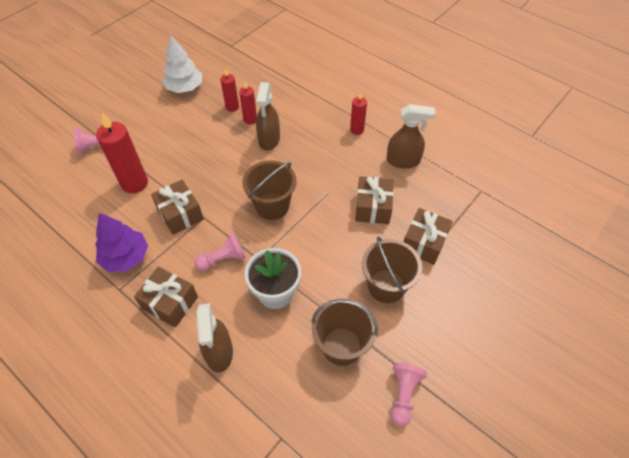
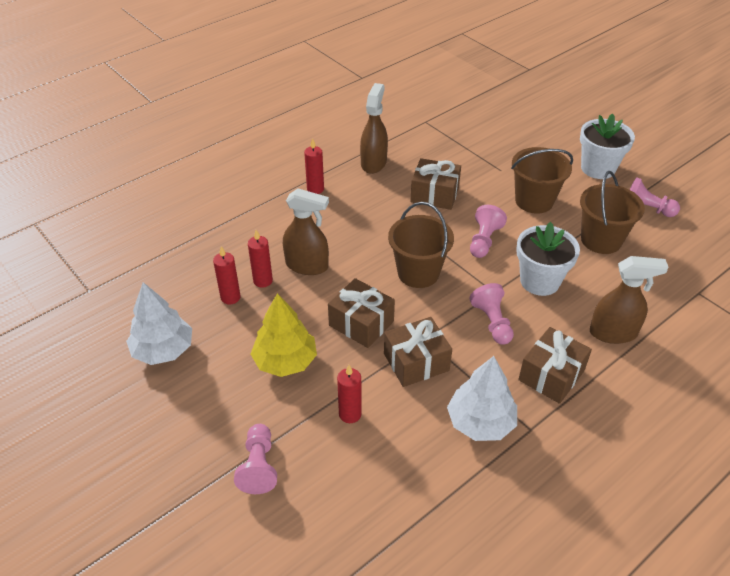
camera: 80 degrees left, 10 degrees down
purple tree [95,213,148,272] -> white tree [447,356,517,441]
red candle [96,113,148,193] -> red candle [337,365,362,423], size x0.56
brown gift [403,208,453,265] -> brown gift moved to [328,278,395,348]
none -> yellow tree [251,293,317,377]
none -> pink pawn [470,205,507,258]
none -> white flower pot [580,113,635,179]

